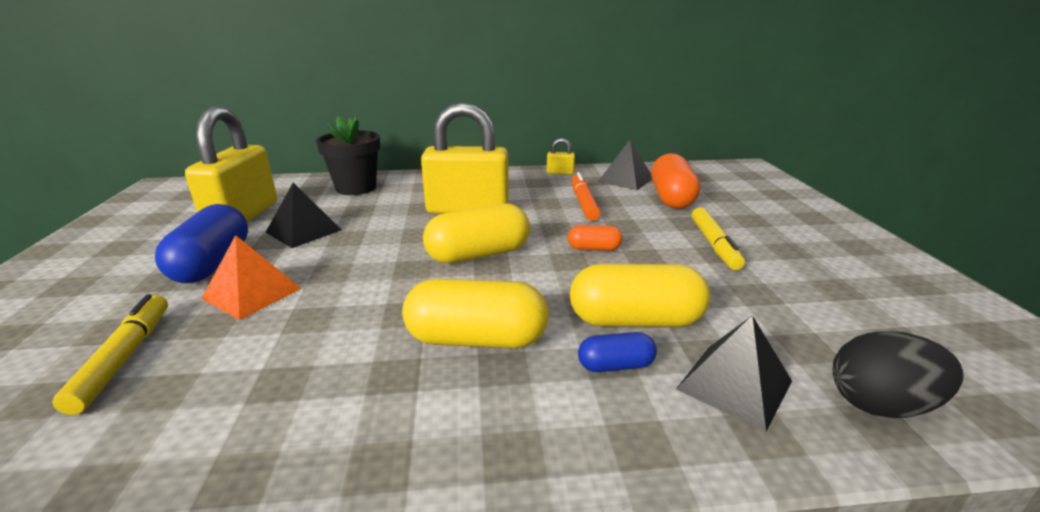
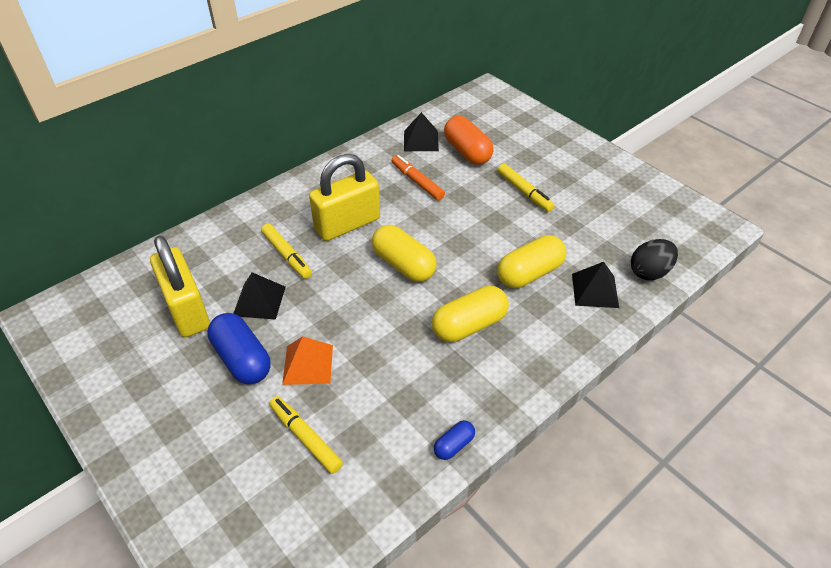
camera: 35 degrees left, 20 degrees up
black flower pot [316,114,380,195] -> none
yellow capsule [423,204,530,263] -> yellow capsule turned 75 degrees counterclockwise [372,225,436,282]
yellow padlock [547,138,575,175] -> none
orange capsule [567,225,623,250] -> none
blue capsule [578,332,657,372] -> blue capsule moved to [434,420,475,460]
none -> yellow marker [261,224,312,279]

